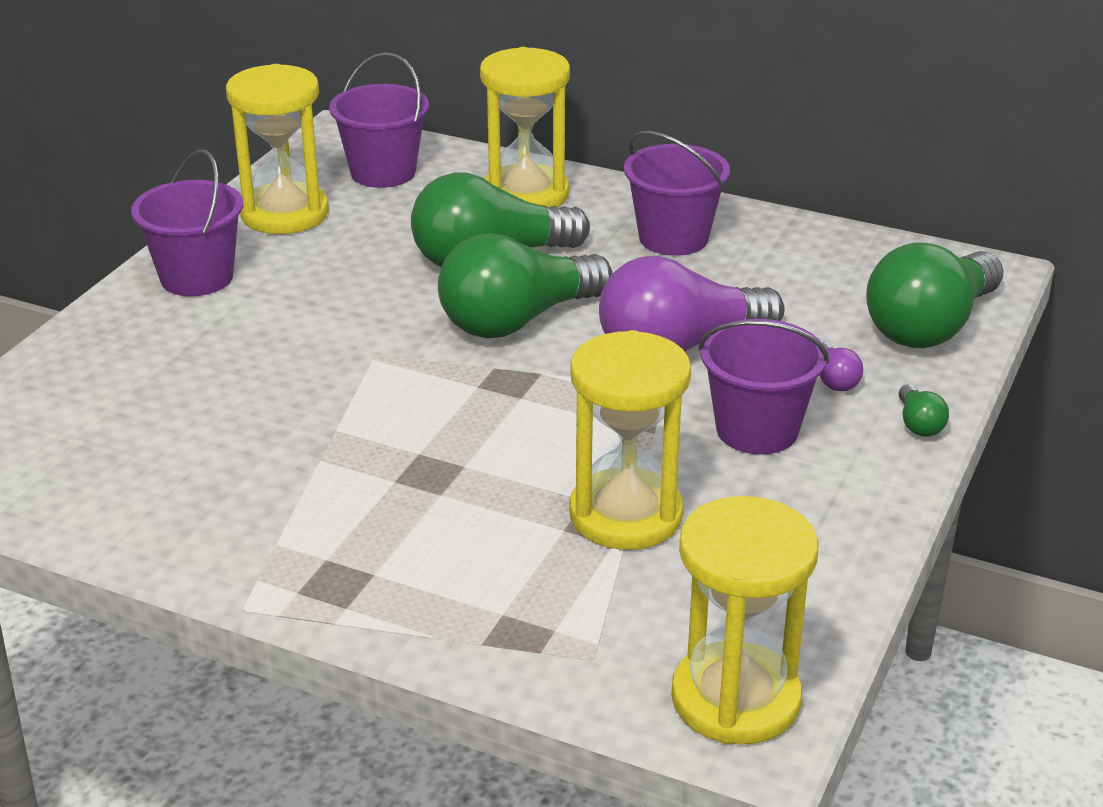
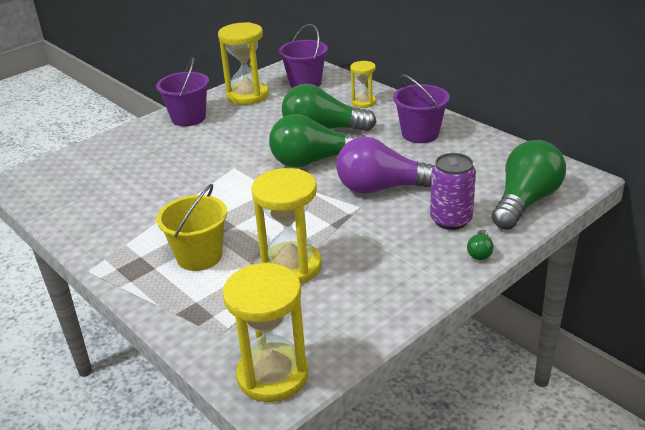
camera: 25 degrees right, 0 degrees up
yellow hourglass [480,47,570,207] -> yellow hourglass [350,61,376,108], size x0.56
purple bucket [698,319,829,455] -> none
purple light bulb [820,342,863,391] -> purple can [430,153,476,230]
green light bulb [866,243,1003,348] -> green light bulb turned 150 degrees clockwise [492,140,566,230]
none -> yellow bucket [157,184,227,271]

